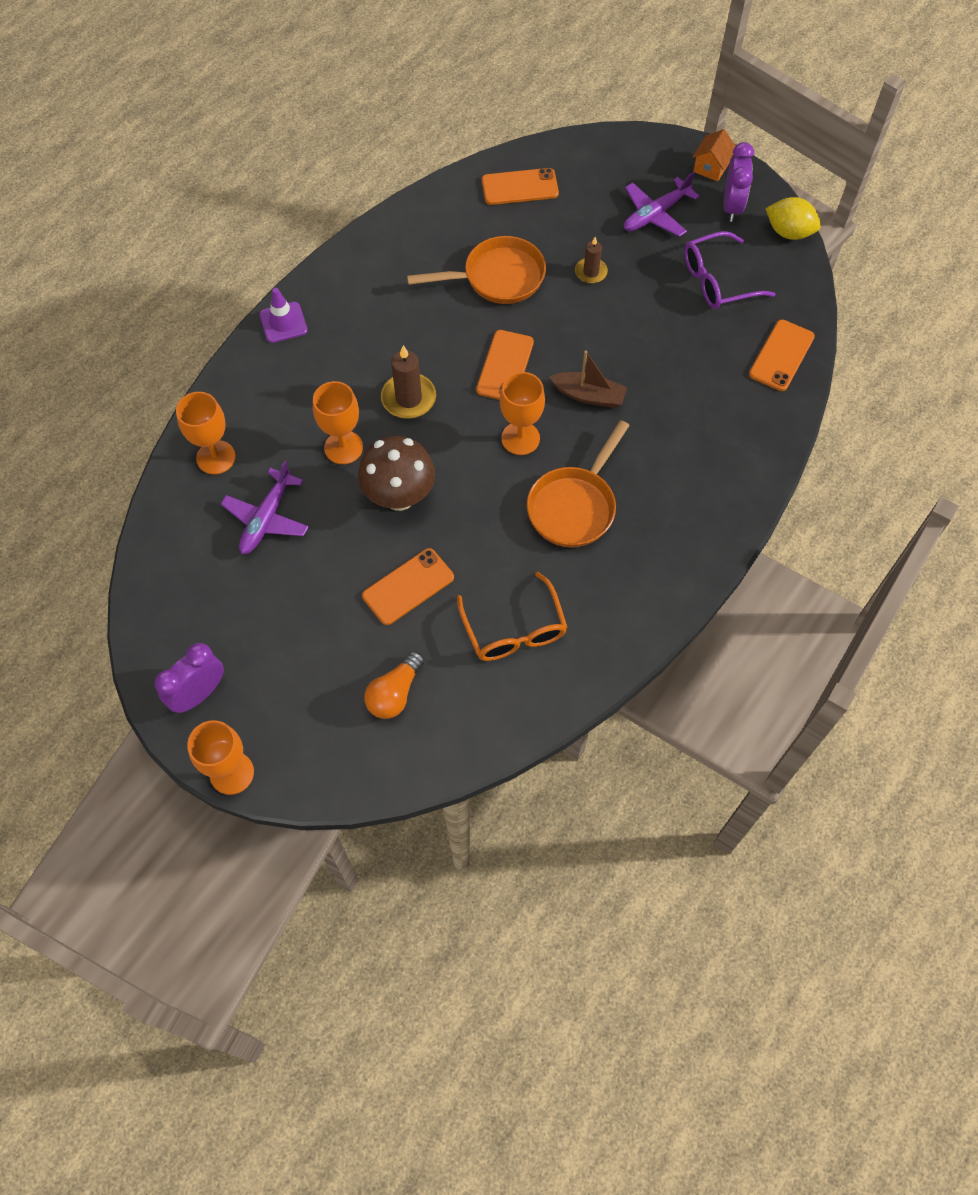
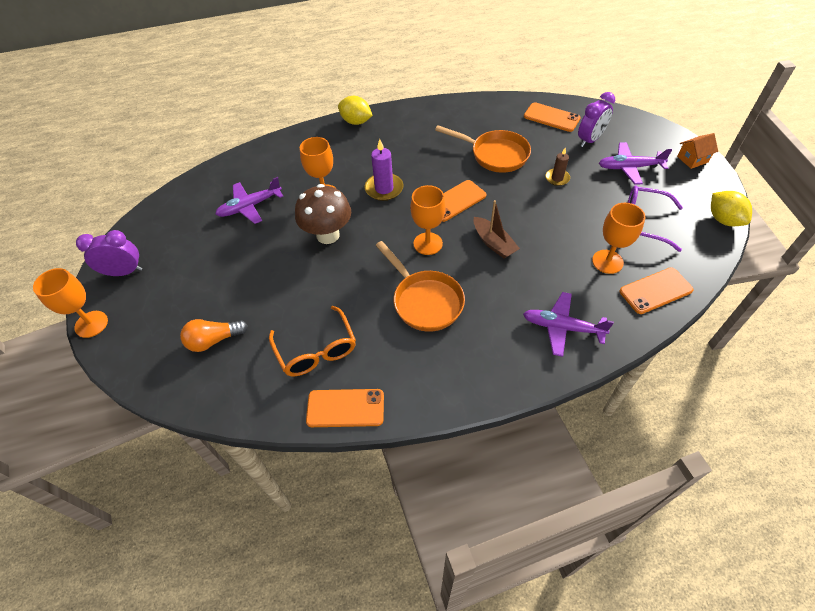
camera: 40 degrees right, 10 degrees down
orange goblet [176,392,236,474] -> orange goblet moved to [592,203,645,274]
purple traffic cone [259,288,308,343] -> yellow lemon [338,96,373,125]
orange phone [362,548,454,625] -> orange phone moved to [306,389,384,427]
brown candle [381,345,436,419] -> purple candle [365,139,404,201]
orange glasses [457,572,567,661] -> orange glasses turned 45 degrees counterclockwise [269,306,356,376]
orange pan [527,420,630,547] -> orange pan turned 105 degrees counterclockwise [375,241,465,332]
purple clock [724,142,754,222] -> purple clock moved to [578,92,615,147]
none -> purple plane [523,292,614,357]

